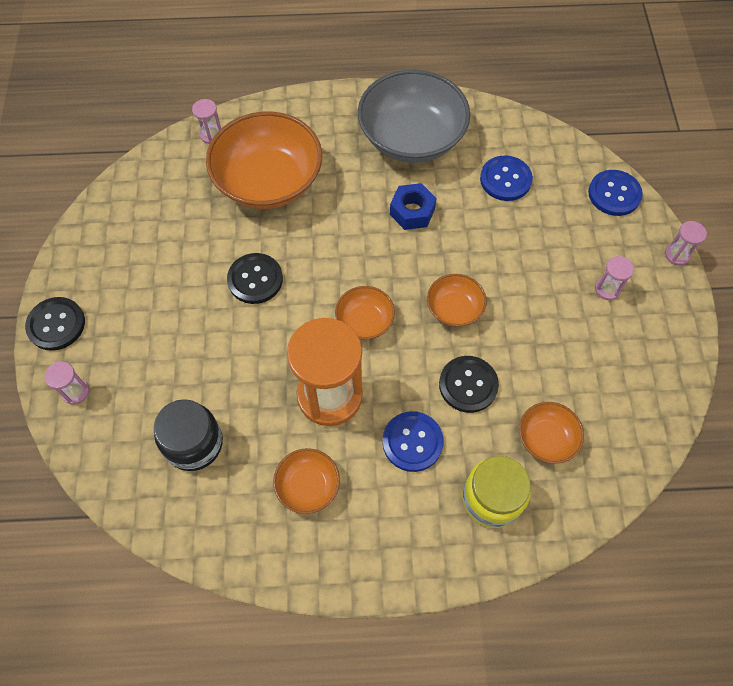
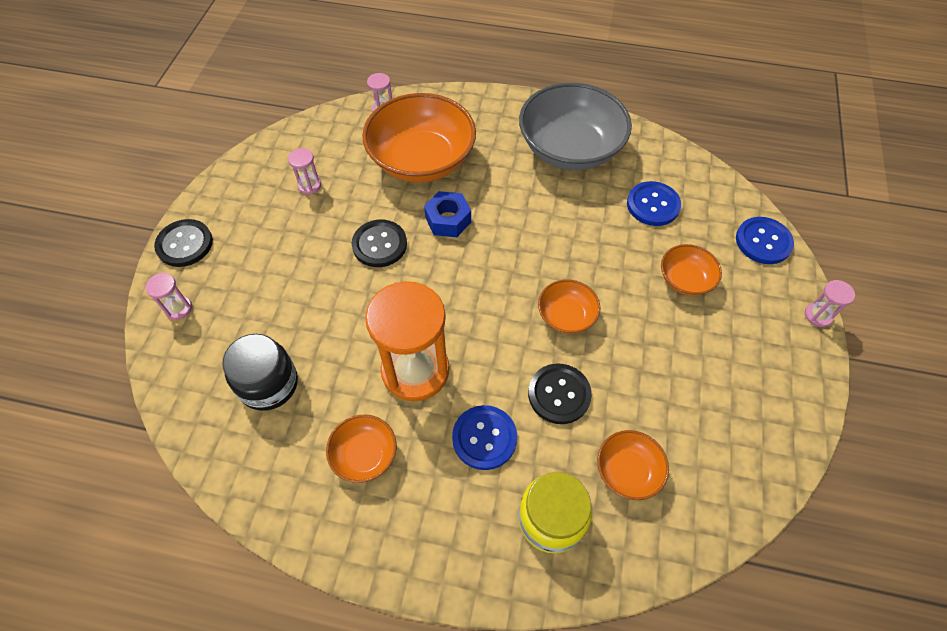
camera: 15 degrees right, 5 degrees down
orange bowl [335,286,395,340] -> orange bowl moved to [661,244,722,296]
blue nut [390,183,437,230] -> blue nut moved to [424,191,471,237]
pink hourglass [595,256,634,300] -> pink hourglass moved to [288,148,322,194]

